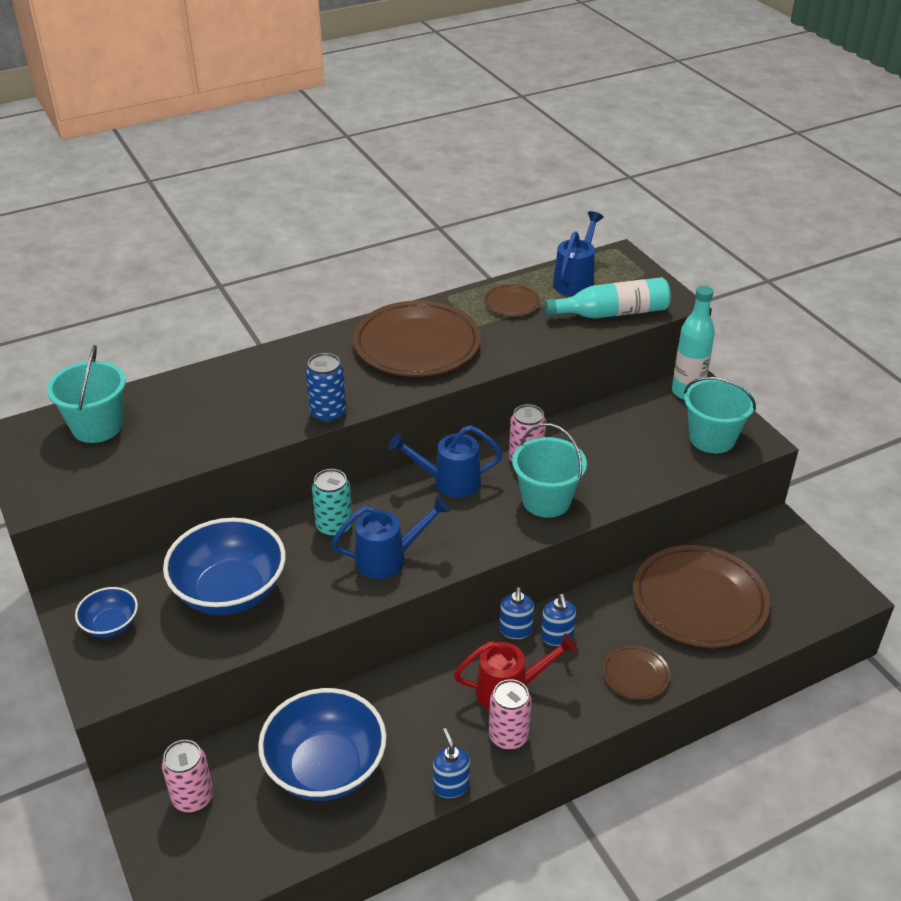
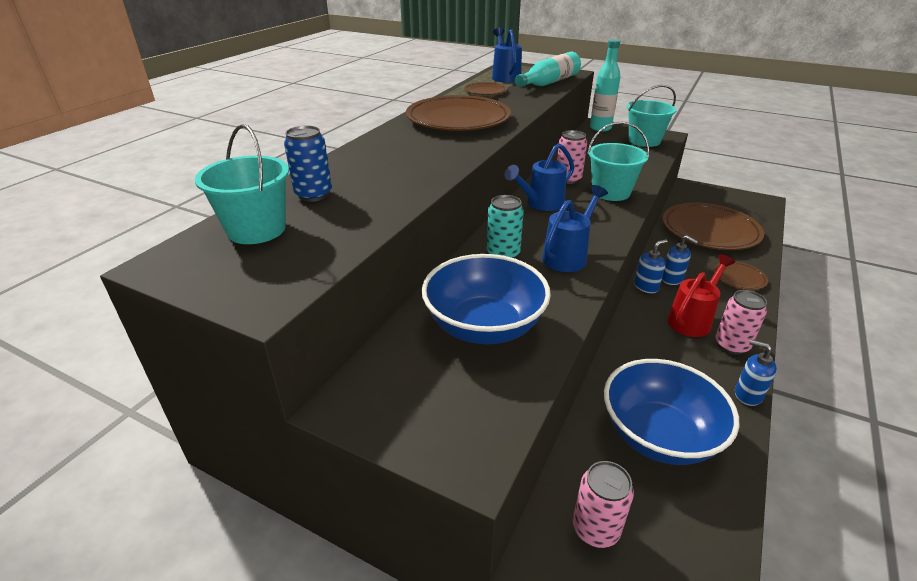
camera: 35 degrees left, 5 degrees down
blue bowl [75,587,138,638] -> none
blue can [306,353,346,423] -> blue can moved to [284,126,332,202]
blue soap dispenser [500,587,534,639] -> blue soap dispenser turned 90 degrees counterclockwise [634,239,668,293]

